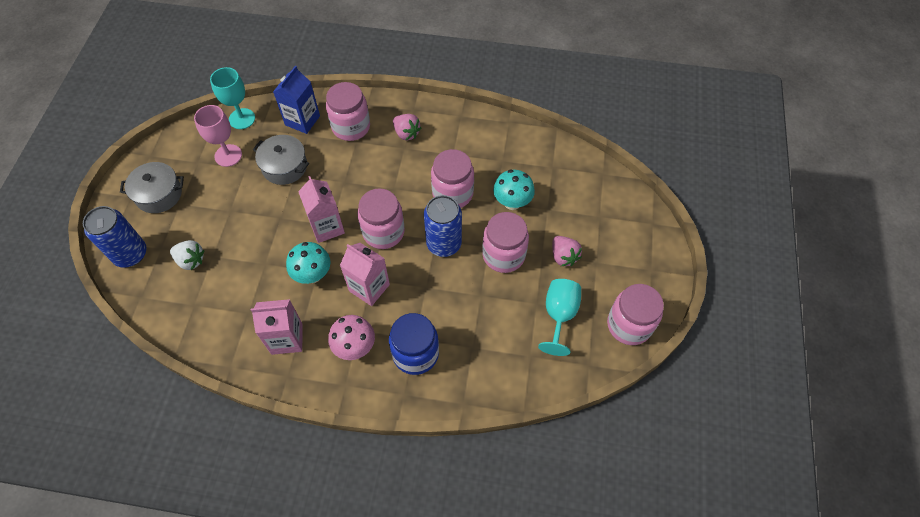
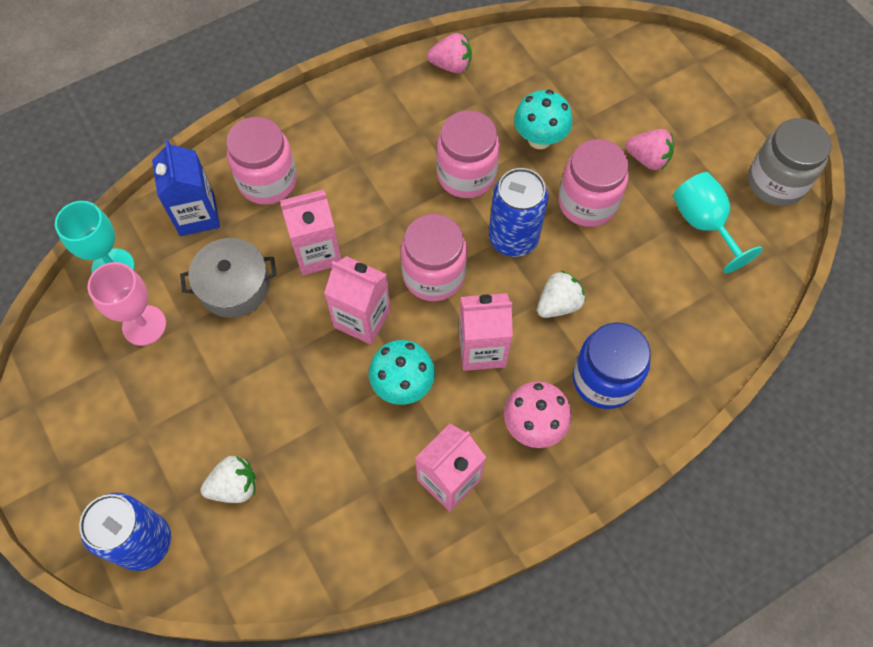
camera: 40 degrees left, 5 degrees up
grey pot [120,162,184,213] -> none
pink strawberry [393,114,421,141] -> pink strawberry moved to [427,33,472,73]
pink jar [607,284,664,345] -> grey jar [748,118,832,206]
none -> pink carton [280,189,341,275]
none -> white strawberry [537,271,585,318]

